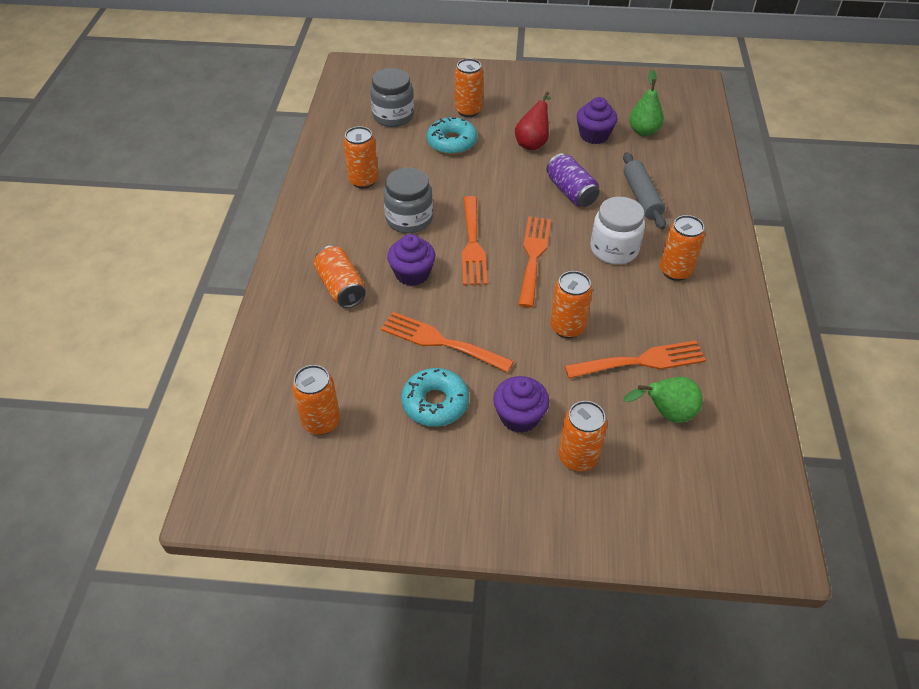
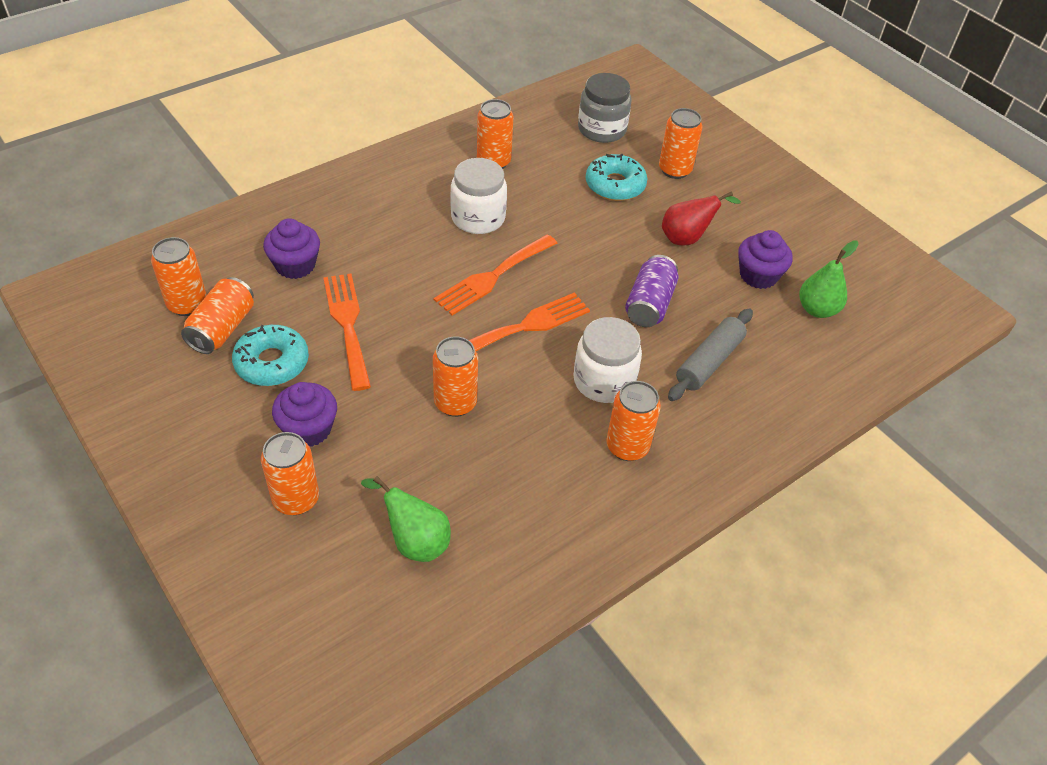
camera: 45 degrees right, 0 degrees up
orange can [314,246,365,308] -> orange can moved to [181,277,254,354]
grey jar [384,168,433,234] -> white jar [450,158,507,234]
purple cupcake [387,234,435,286] -> purple cupcake moved to [263,218,320,279]
orange fork [565,340,706,379] -> none

